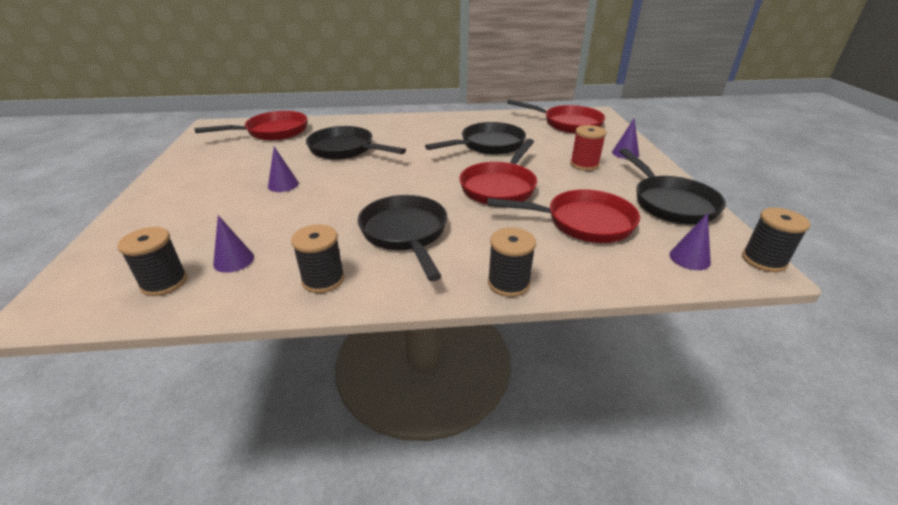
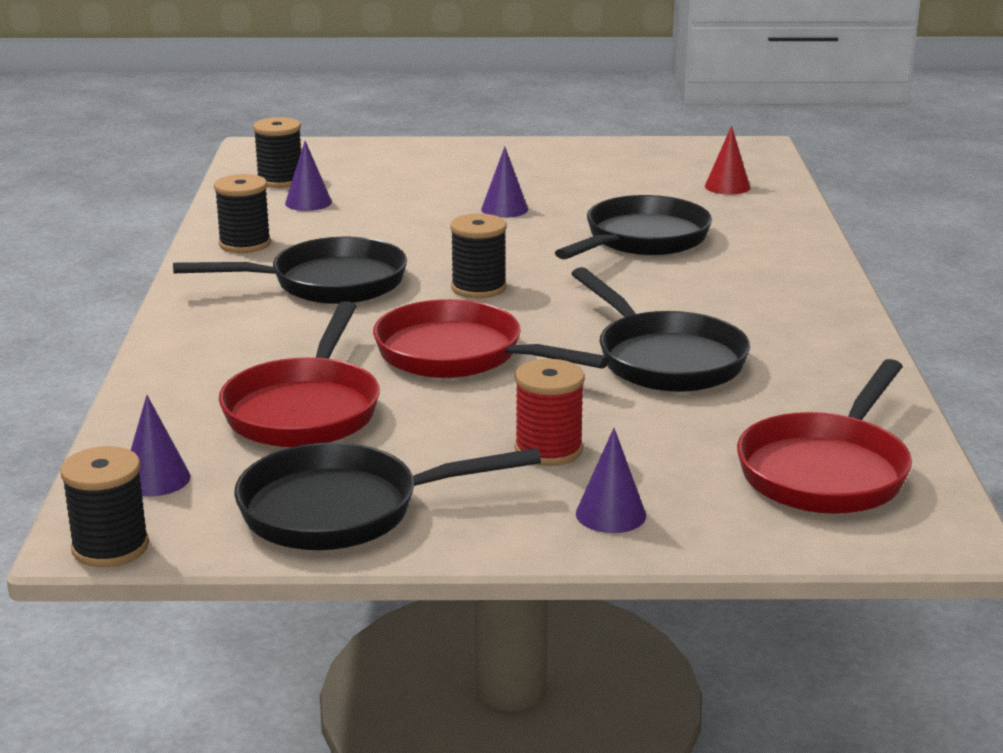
camera: 95 degrees right, 10 degrees down
red pan [194,111,308,140] -> red cone [705,126,750,195]
black spool [488,227,536,297] -> black spool moved to [450,213,507,298]

